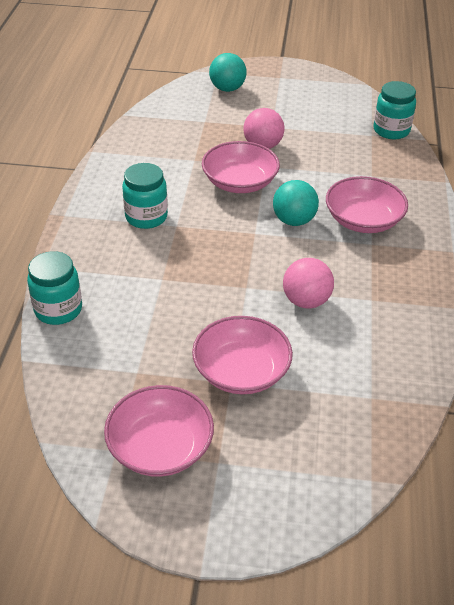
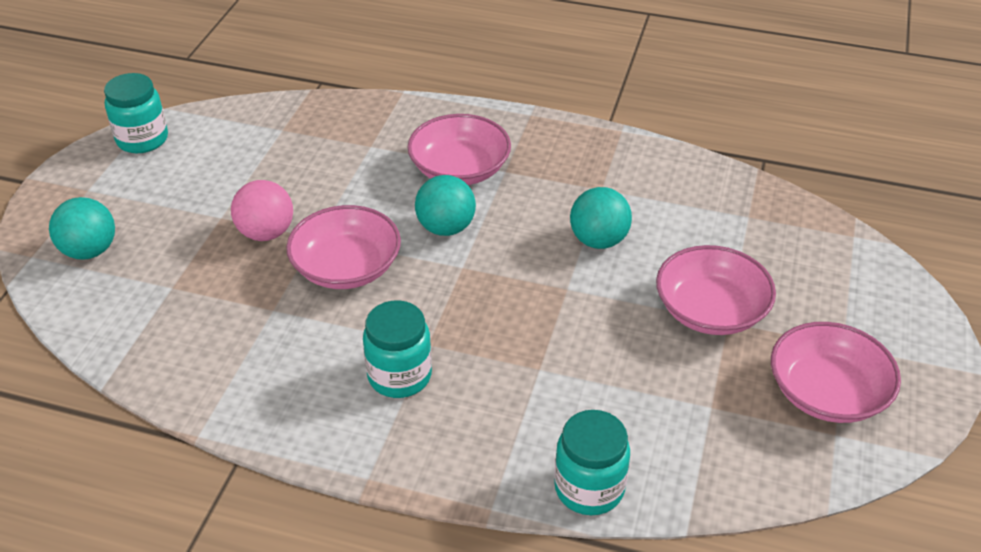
camera: 80 degrees left, 0 degrees up
pink ball [283,258,334,308] -> turquoise ball [570,187,632,249]
turquoise jar [373,81,416,139] -> turquoise jar moved to [104,73,168,153]

